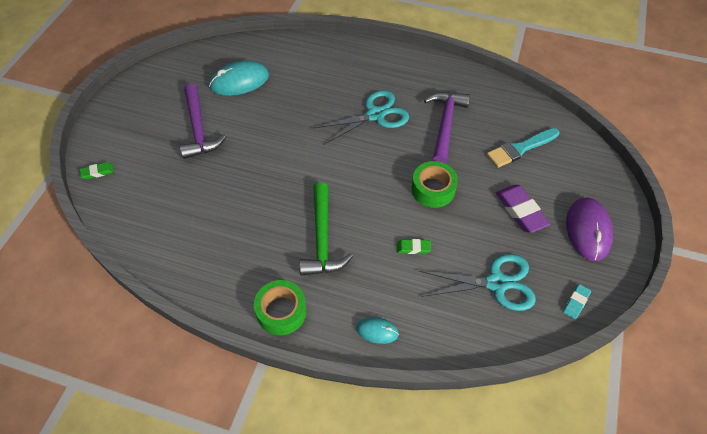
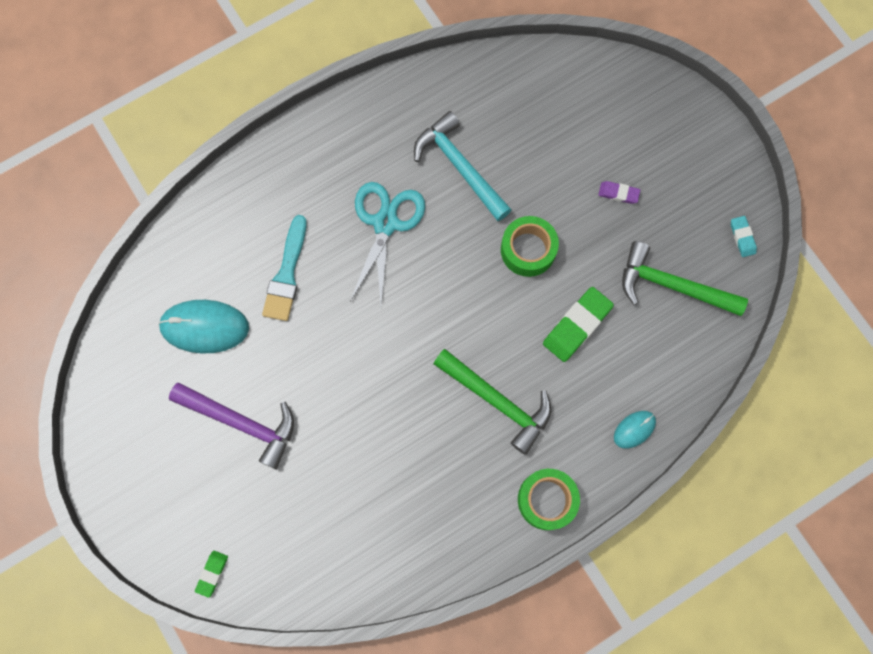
camera: 50 degrees left, 20 degrees up
turquoise mouse [209,61,269,96] -> turquoise mouse turned 75 degrees clockwise [158,300,249,354]
green eraser [397,239,431,254] -> green eraser [543,287,614,362], size x1.88
turquoise scissors [419,254,536,311] -> green hammer [622,241,748,316]
purple hammer [424,92,470,164] -> turquoise hammer [414,111,512,221]
turquoise brush [487,128,559,168] -> turquoise brush moved to [262,215,307,321]
purple eraser [496,185,550,233] -> purple eraser [598,181,640,204], size x0.53
purple mouse [566,198,613,261] -> none

